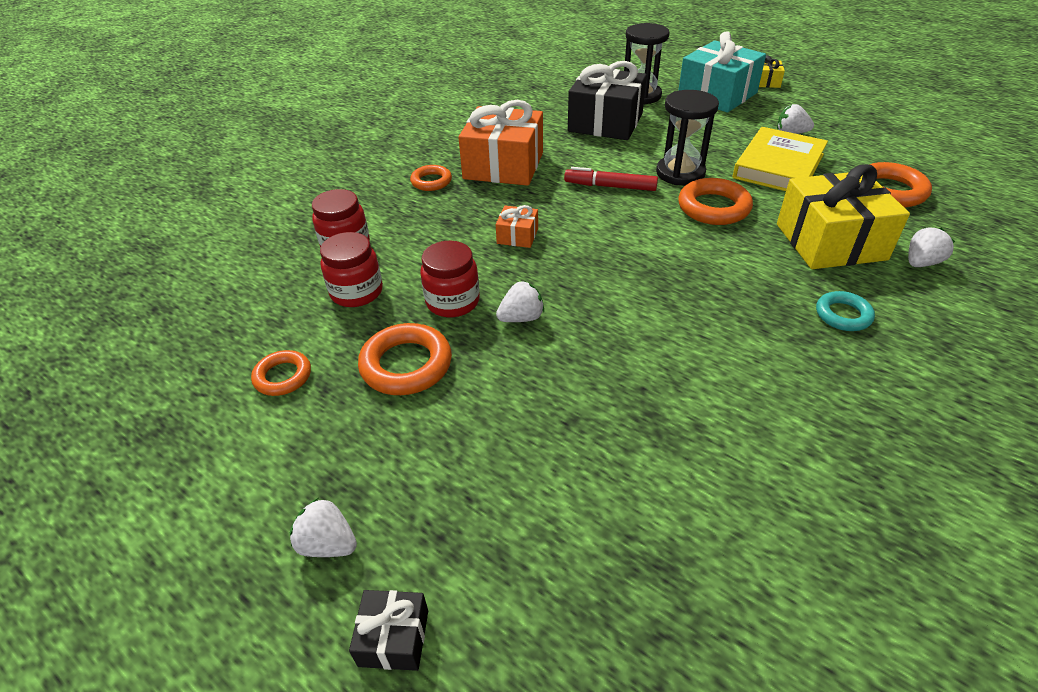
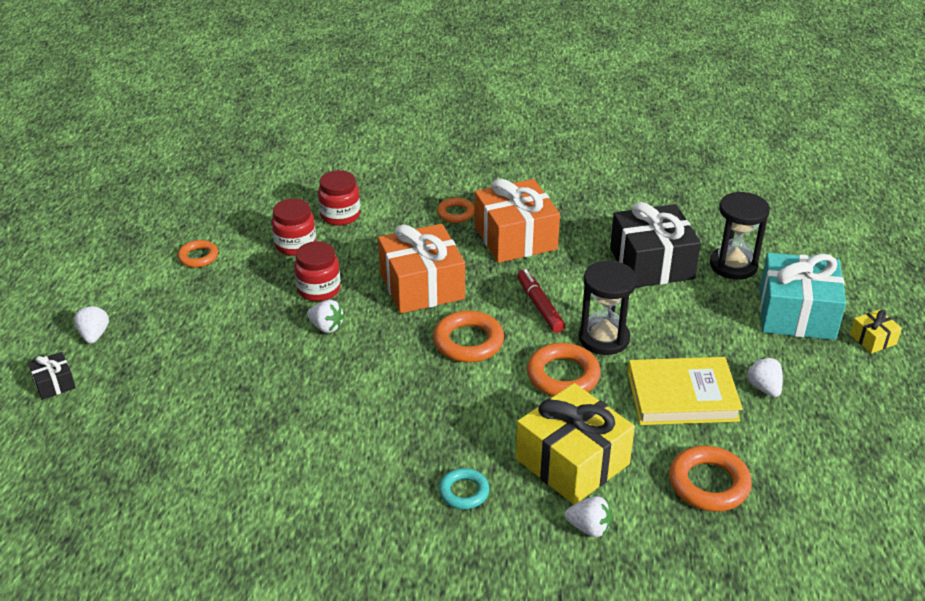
camera: 55 degrees right, 5 degrees down
orange ring [358,323,452,395] -> orange ring moved to [433,310,504,363]
orange gift [496,205,538,248] -> orange gift [378,224,465,313], size x2.23

